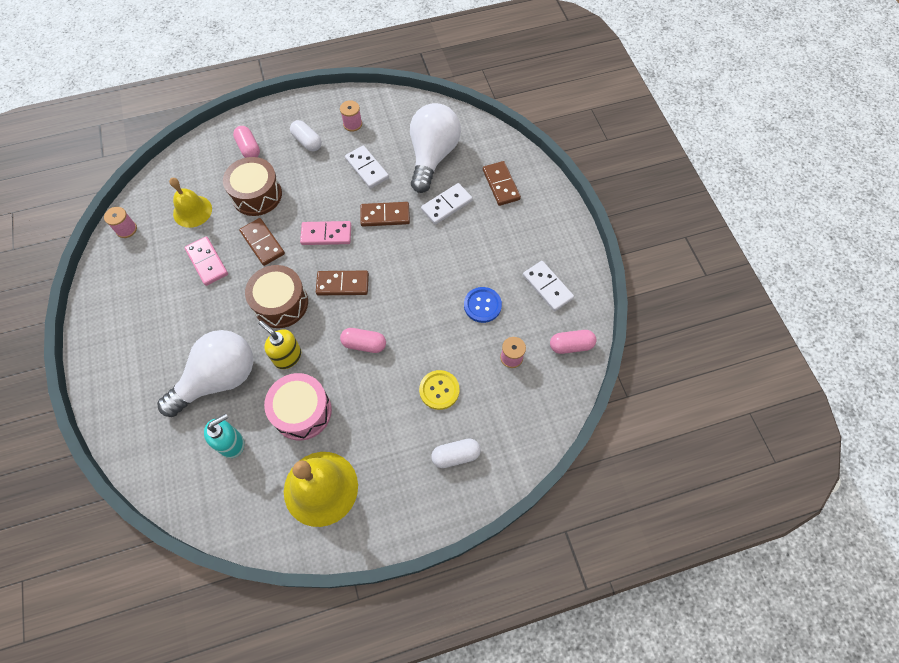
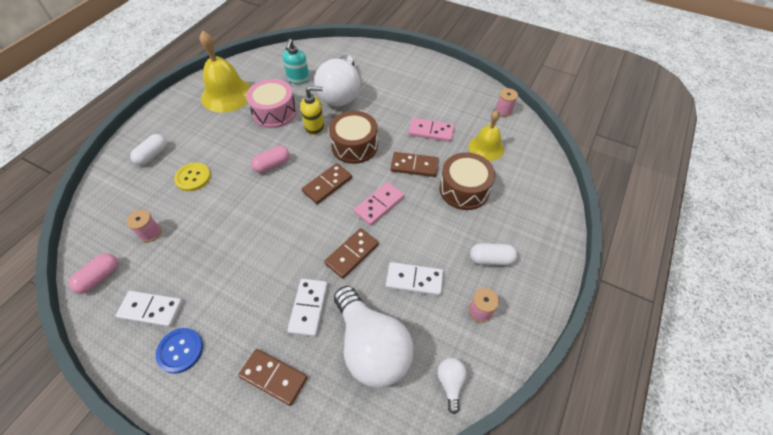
camera: 135 degrees right, 10 degrees down
pink capsule [233,126,260,158] -> none
blue button [464,287,502,323] -> blue button moved to [156,328,203,374]
none -> white light bulb [438,358,467,414]

